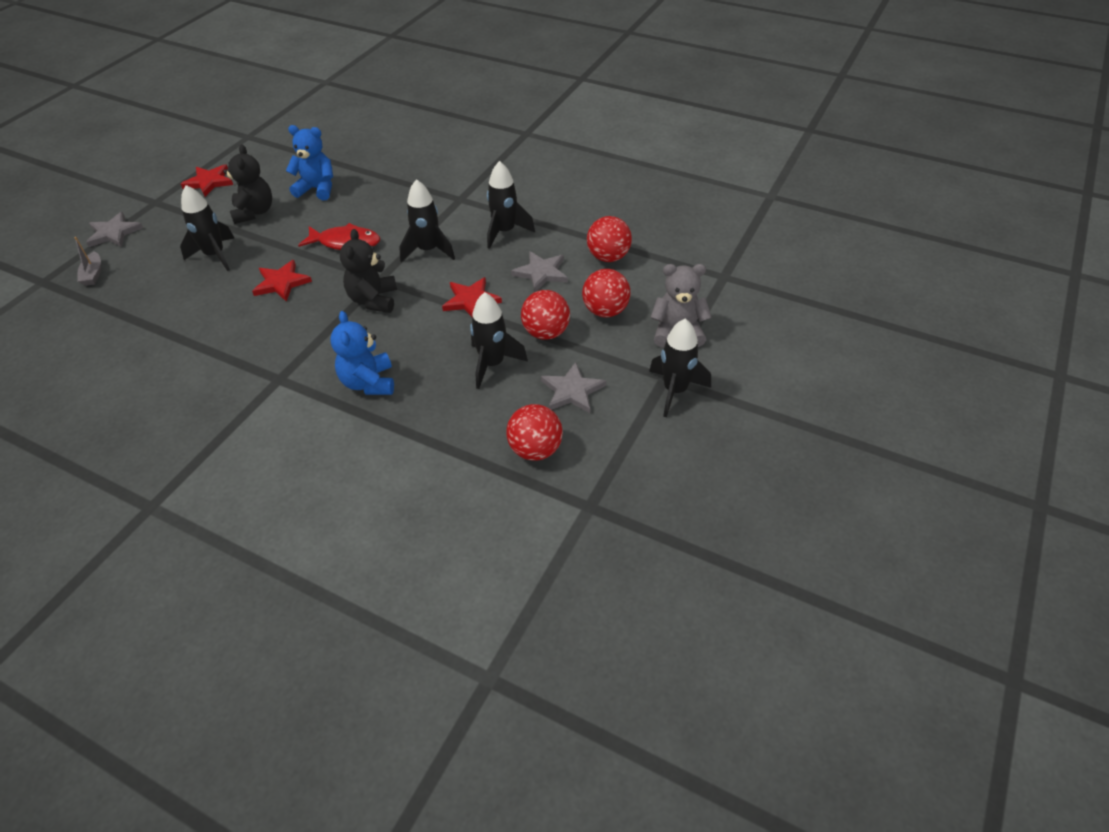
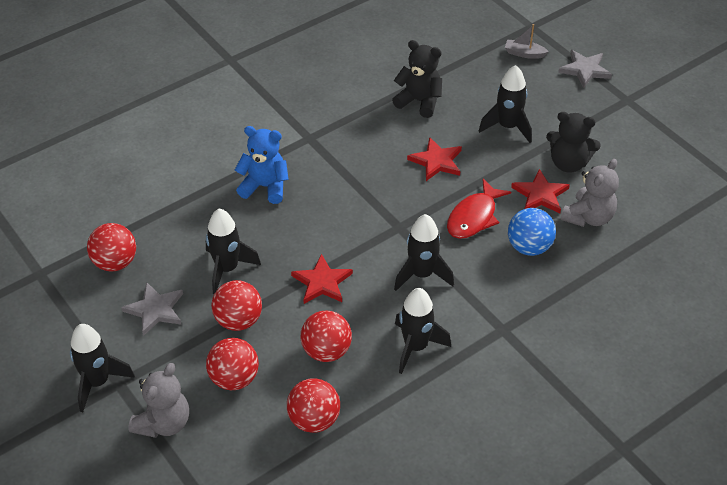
camera: 115 degrees right, 0 degrees up
red star [181,164,233,197] -> red star moved to [511,169,570,213]
blue teddy bear [286,125,333,201] -> grey teddy bear [561,159,619,227]
black teddy bear [340,229,397,313] -> black teddy bear moved to [392,40,442,118]
grey star [511,251,568,292] -> red ball [301,310,352,362]
none -> blue ball [508,208,556,256]

